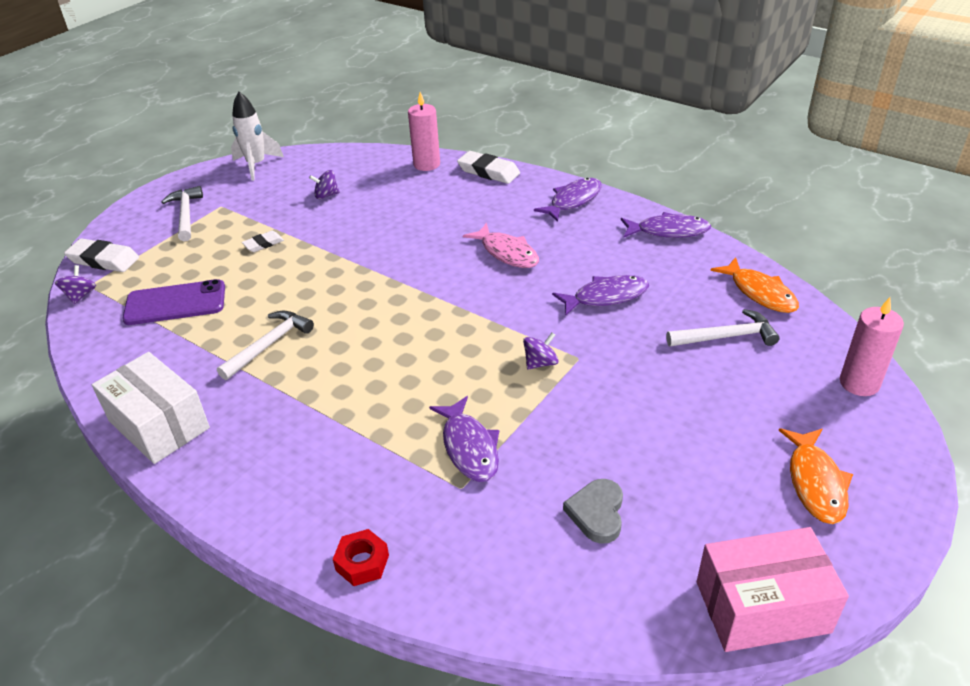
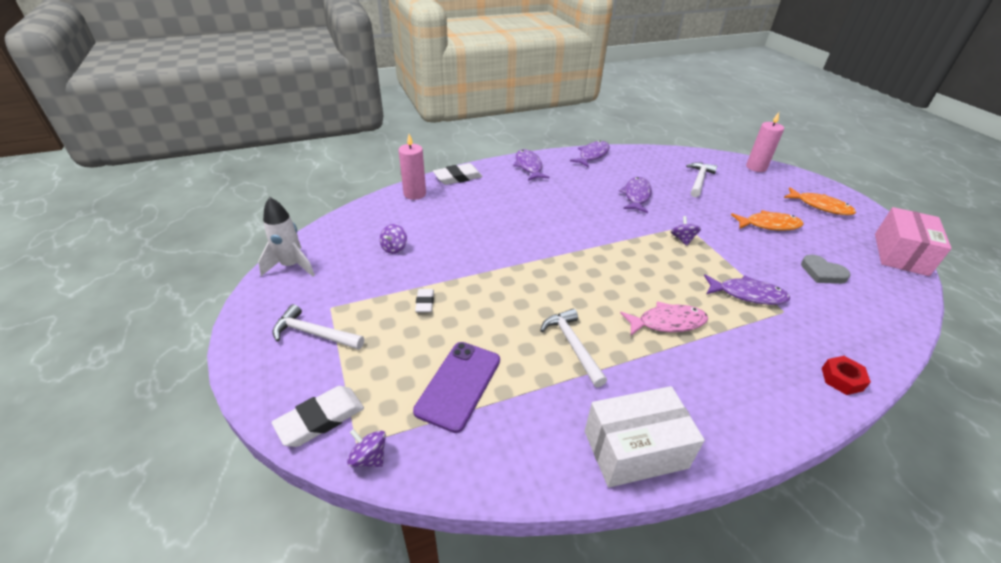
camera: 60 degrees left, 0 degrees up
pink fish [463,223,539,268] -> pink fish moved to [620,302,708,336]
orange fish [710,257,799,313] -> orange fish moved to [731,210,804,231]

